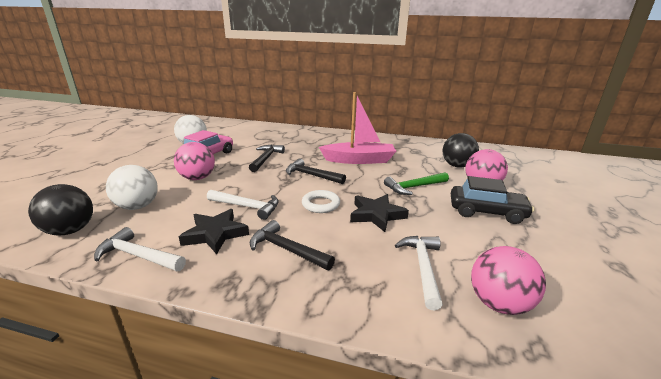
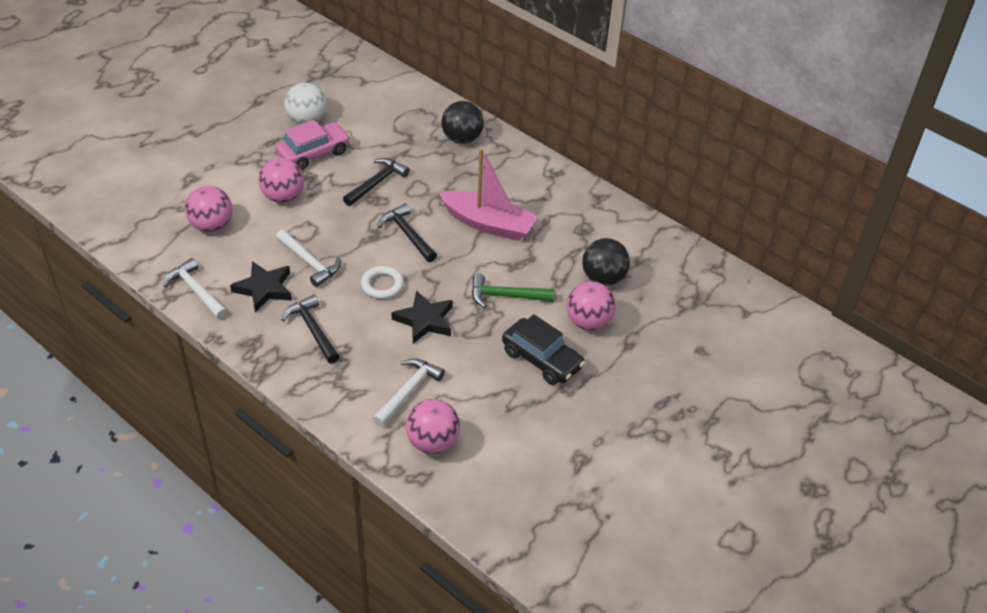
camera: 25 degrees right, 20 degrees up
black ball [28,184,93,235] -> black ball moved to [441,101,484,144]
white ball [106,165,158,210] -> pink ball [185,186,232,232]

